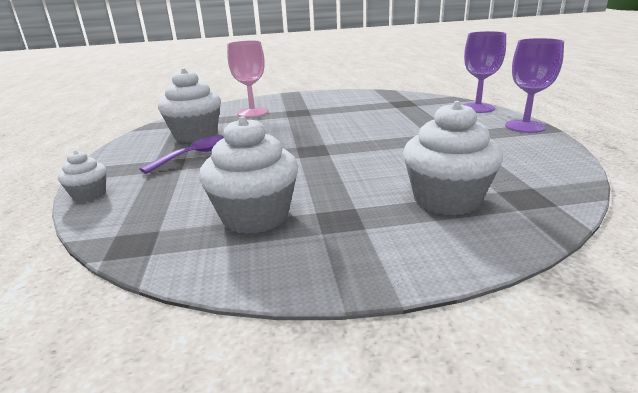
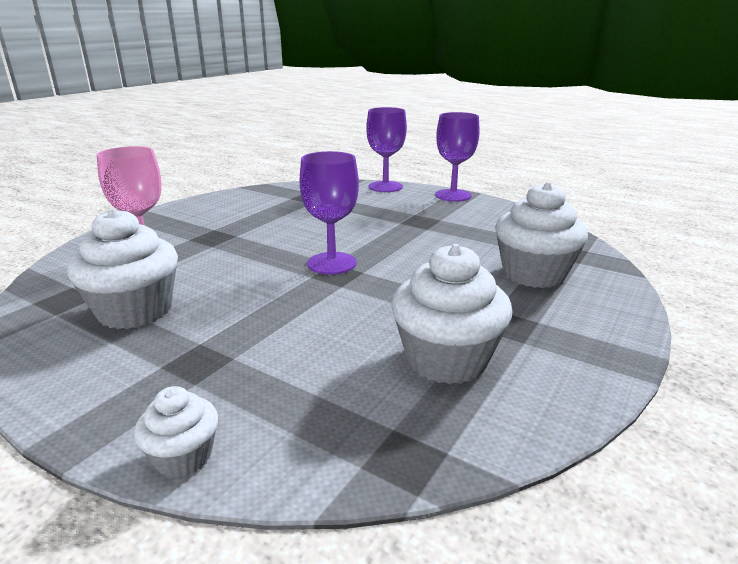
camera: 50 degrees left, 0 degrees up
purple spoon [140,136,224,174] -> none
none -> purple goblet [300,151,359,275]

